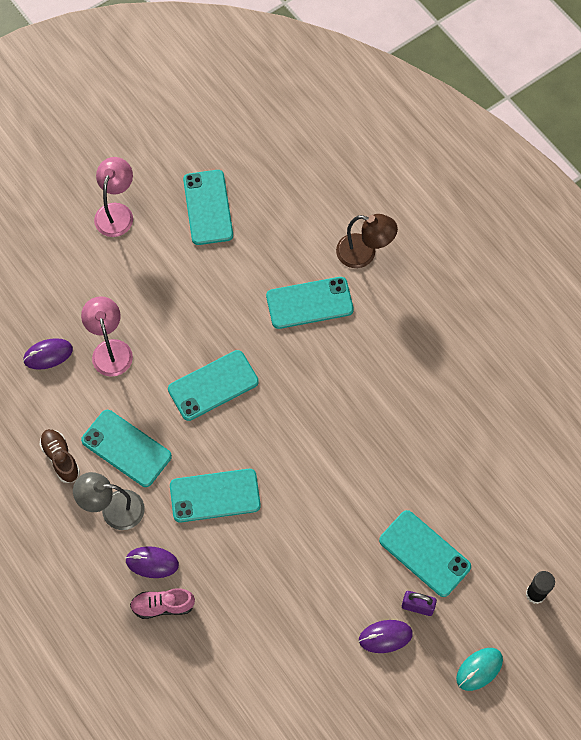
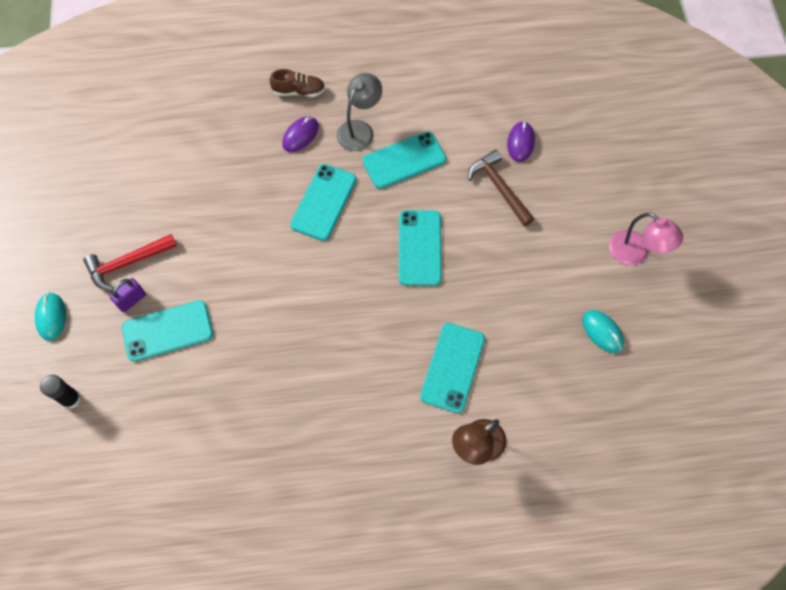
camera: 120 degrees right, 0 degrees up
brown shoe [39,429,80,483] -> brown shoe moved to [269,69,325,97]
pink lamp [81,296,133,377] -> brown hammer [468,149,534,226]
pink shoe [130,588,195,619] -> none
turquoise phone [183,170,233,245] -> turquoise mouse [582,310,624,353]
purple mouse [359,620,413,653] -> red hammer [83,234,177,291]

